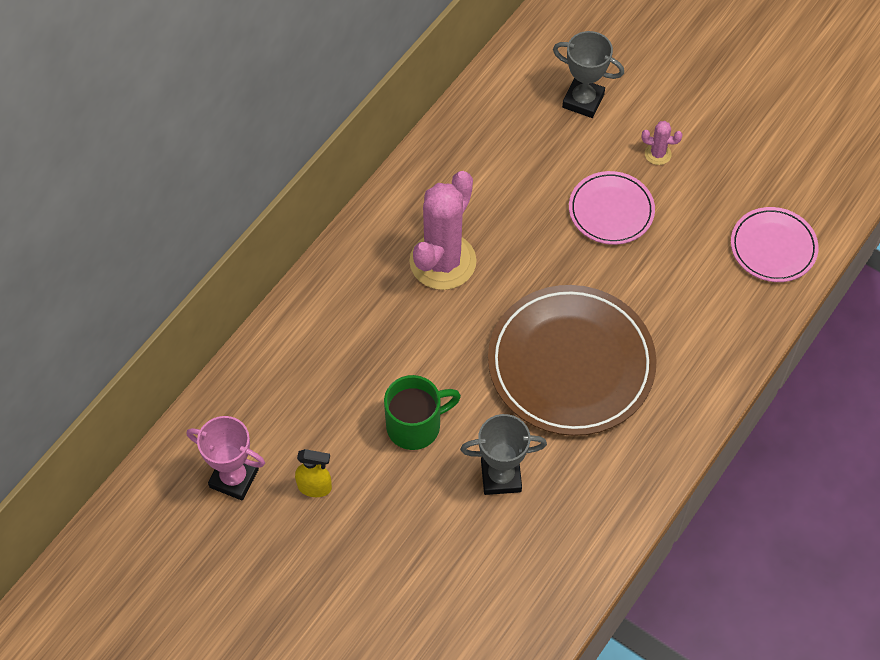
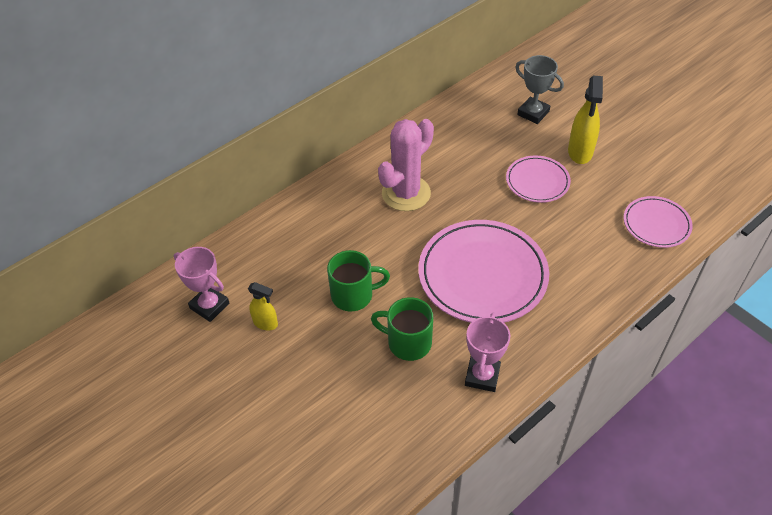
camera: 15 degrees right, 10 degrees down
grey trophy [460,414,547,495] -> green mug [371,297,433,361]
brown plate [488,285,657,436] -> pink plate [419,220,549,323]
pink cactus [641,121,683,165] -> yellow spray bottle [568,76,603,164]
none -> pink trophy [465,312,510,392]

